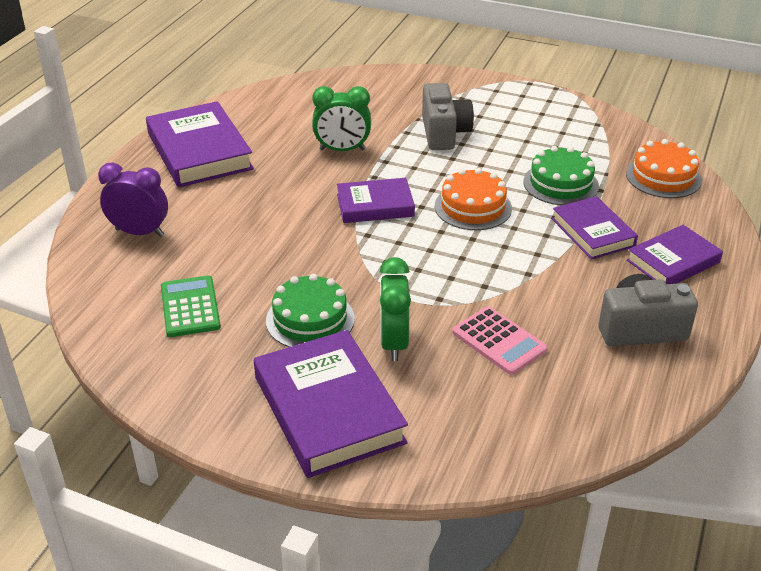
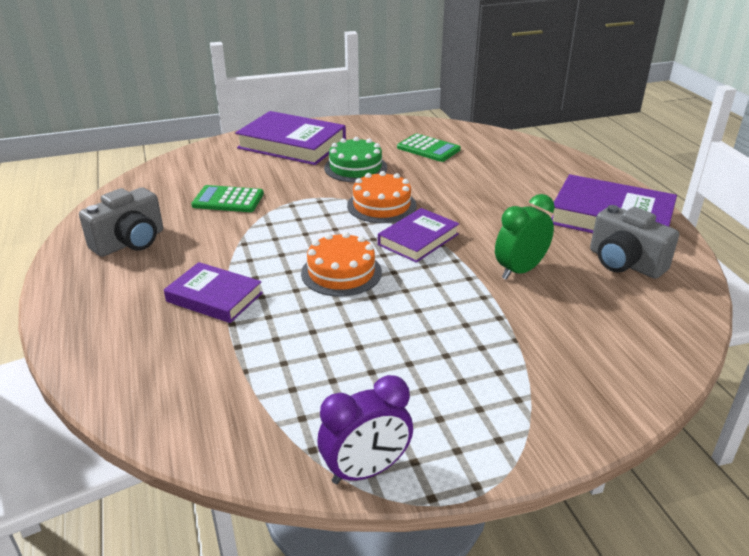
camera: 140 degrees right, 5 degrees down
purple clock [98,163,168,237] -> purple clock moved to [318,375,413,484]
green clock [380,257,411,361] -> none
grey camera [422,83,474,150] -> grey camera moved to [590,205,679,279]
pink calculator [452,306,548,375] -> green calculator [191,185,264,212]
green cake [523,146,599,205] -> none
orange cake [626,139,702,198] -> orange cake moved to [347,171,417,223]
purple book [627,225,723,284] -> none

